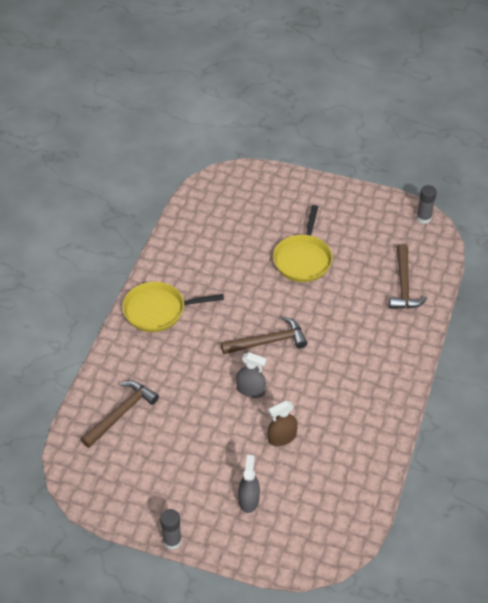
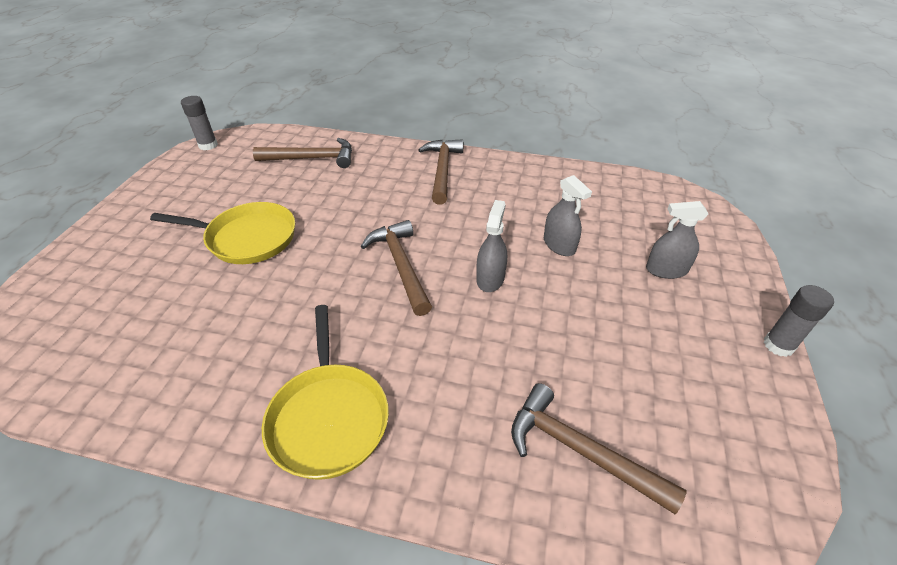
camera: 95 degrees left, 5 degrees down
brown spray bottle [268,401,298,446] -> grey spray bottle [544,175,592,256]
none -> brown hammer [418,139,464,205]

